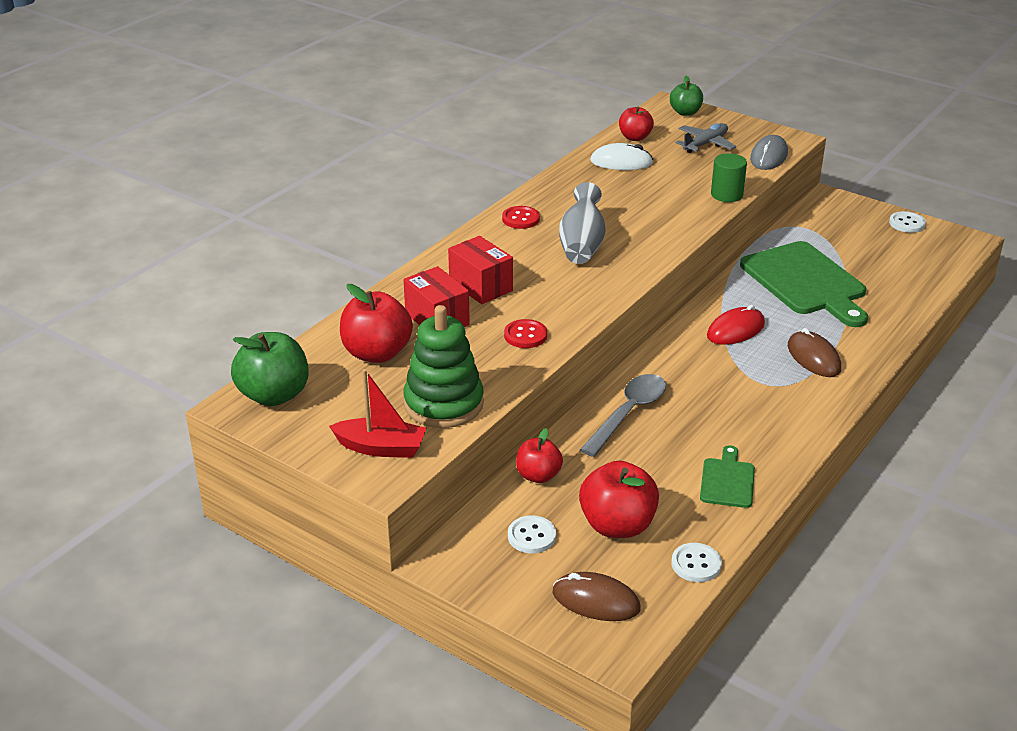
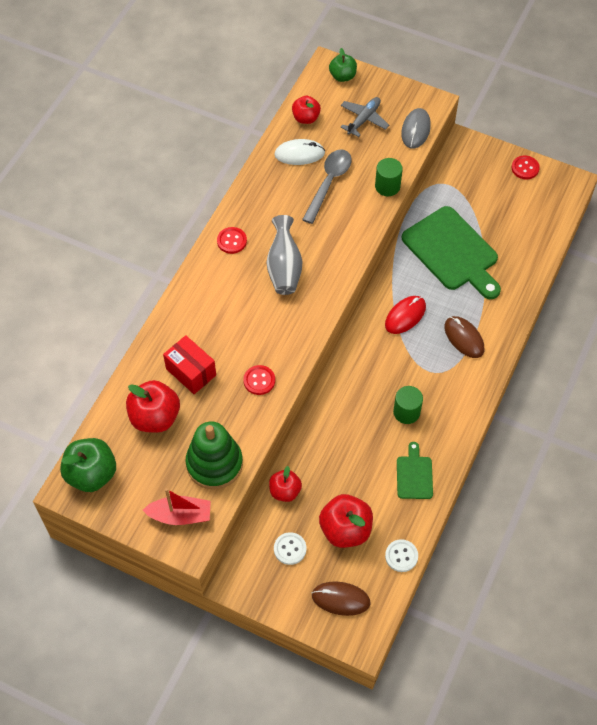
camera: 10 degrees left, 25 degrees up
red box [448,236,513,304] -> none
grey spoon [580,374,666,457] -> grey spoon moved to [302,149,352,224]
white button [889,211,926,233] -> red button [511,155,540,179]
none -> green cylinder [393,386,423,424]

